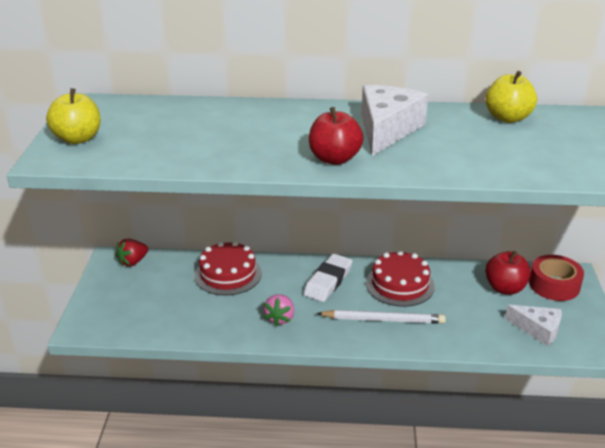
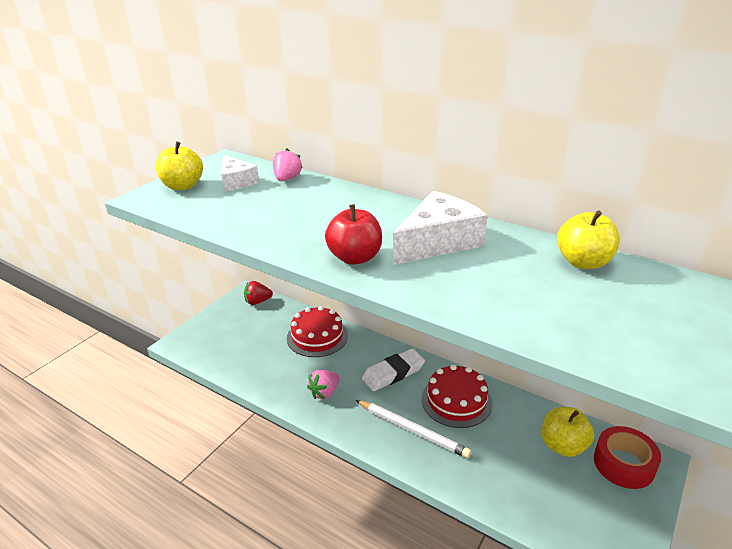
camera: 30 degrees right, 0 degrees up
red apple [485,251,531,295] -> yellow apple [542,407,594,457]
white cheese [505,305,562,346] -> white cheese moved to [221,155,259,191]
none -> pink strawberry [273,148,303,181]

